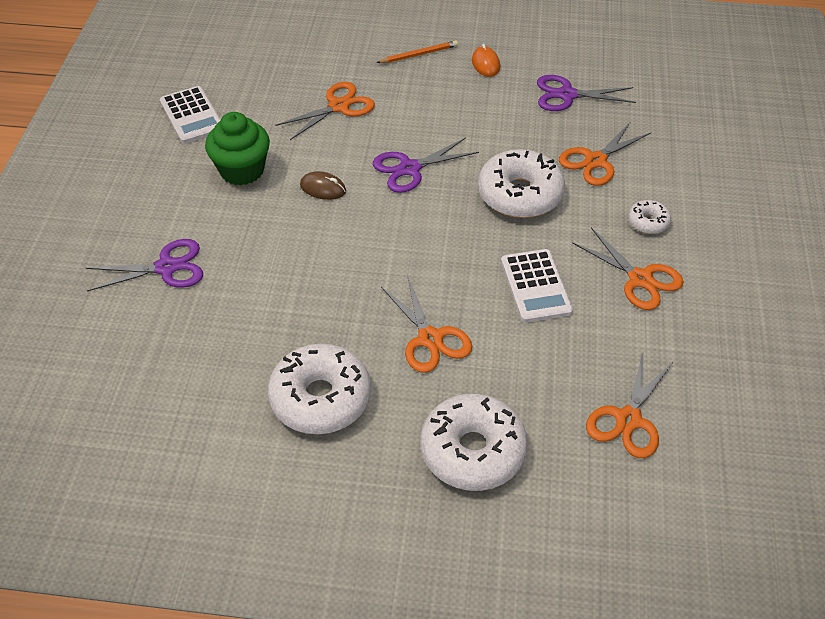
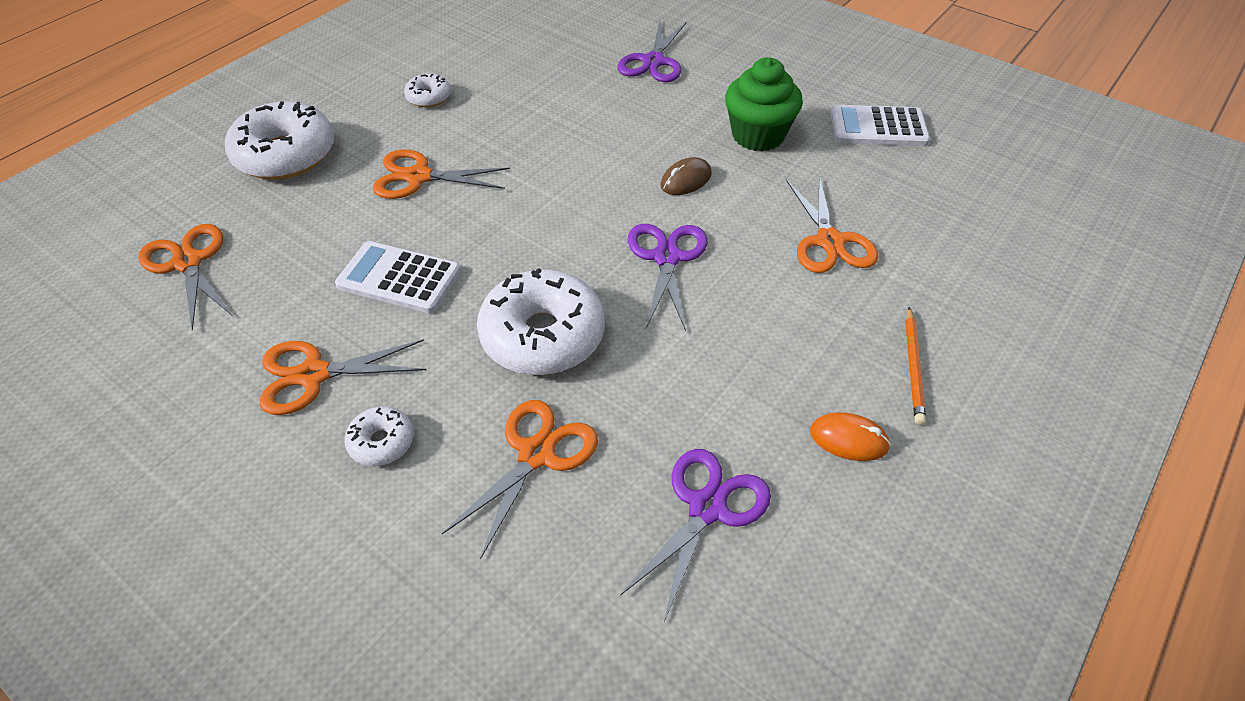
camera: 120 degrees right, 0 degrees up
white donut [268,344,371,434] -> white donut [404,74,451,107], size x0.48
orange scissors [559,121,651,186] -> orange scissors turned 45 degrees clockwise [442,400,598,559]

